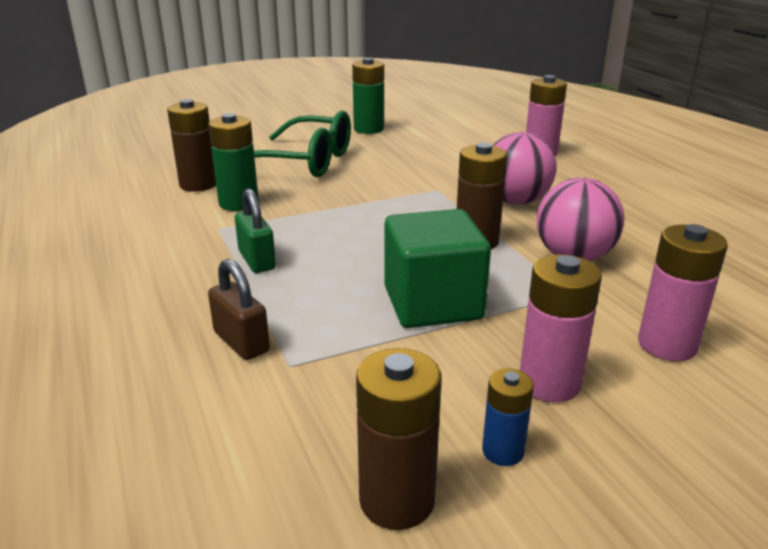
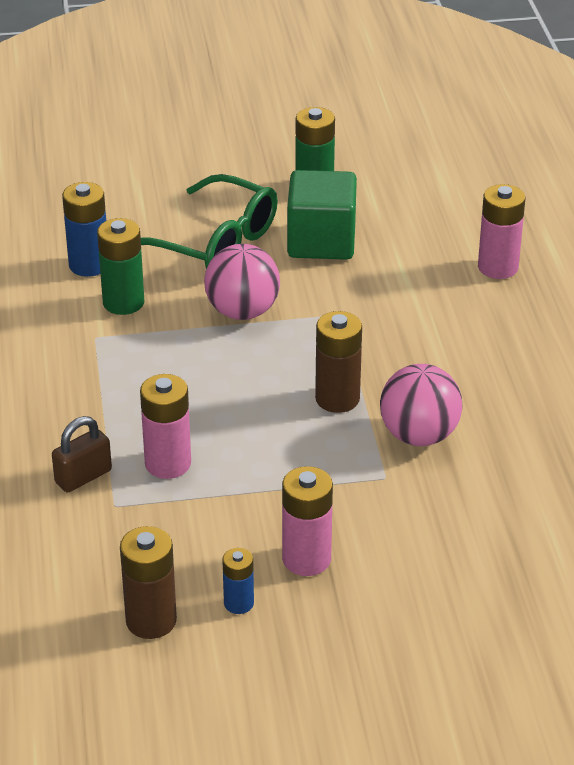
camera: 15 degrees right, 10 degrees up
brown battery [167,99,216,192] -> blue battery [62,182,106,277]
brown padlock [208,259,270,360] -> brown padlock turned 75 degrees clockwise [52,416,112,492]
green padlock [235,188,276,273] -> none
green cube [384,209,491,328] -> green cube moved to [287,170,357,260]
pink ball [493,132,557,205] -> pink ball moved to [204,244,280,320]
pink battery [638,224,728,361] -> pink battery moved to [140,374,191,479]

